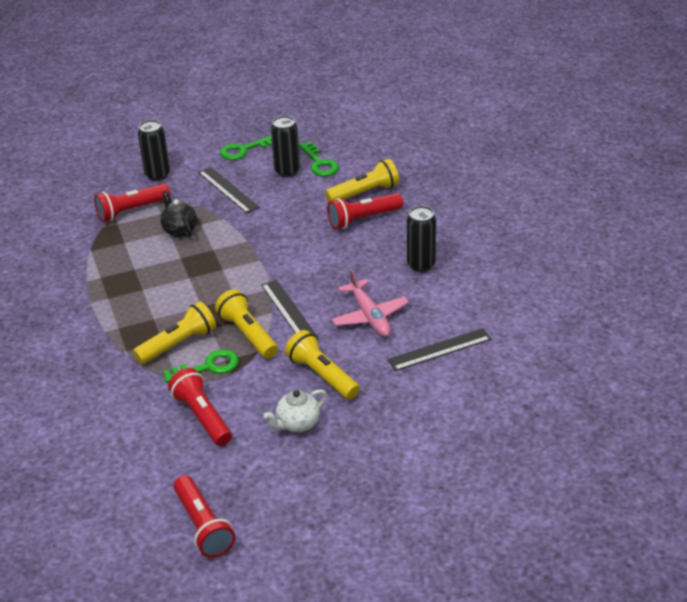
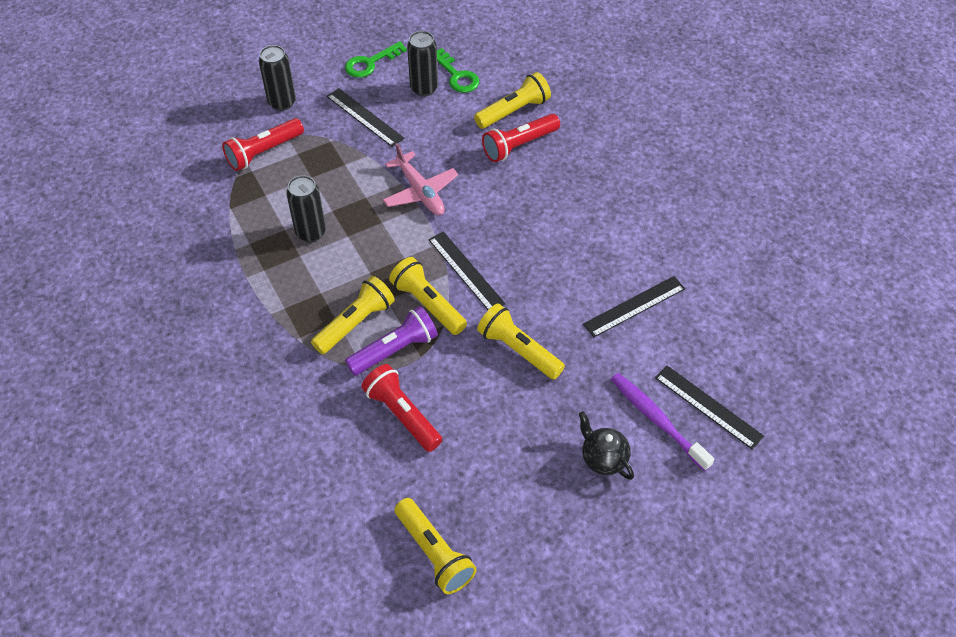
camera: 10 degrees left, 15 degrees up
black teapot [160,191,197,237] -> black teapot moved to [579,411,634,480]
green key [163,349,239,383] -> purple flashlight [345,306,438,375]
red flashlight [174,475,235,558] -> yellow flashlight [394,498,477,594]
white teapot [264,389,327,432] -> none
pink plane [331,269,409,337] -> pink plane moved to [383,143,458,215]
black can [407,206,436,272] -> black can moved to [286,175,326,242]
none -> purple toothbrush [611,373,714,471]
none -> black ruler [655,365,764,450]

